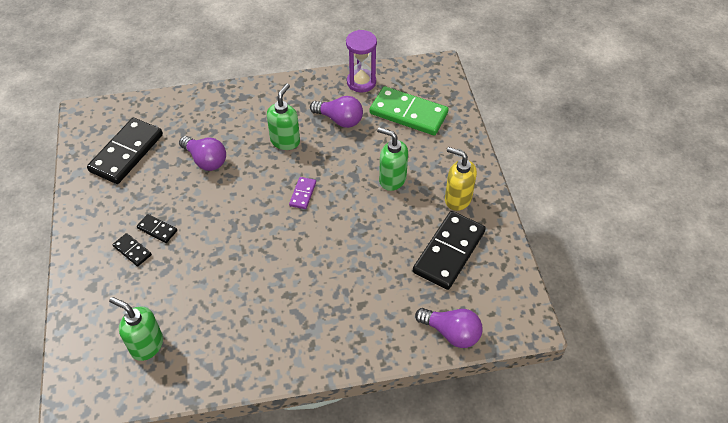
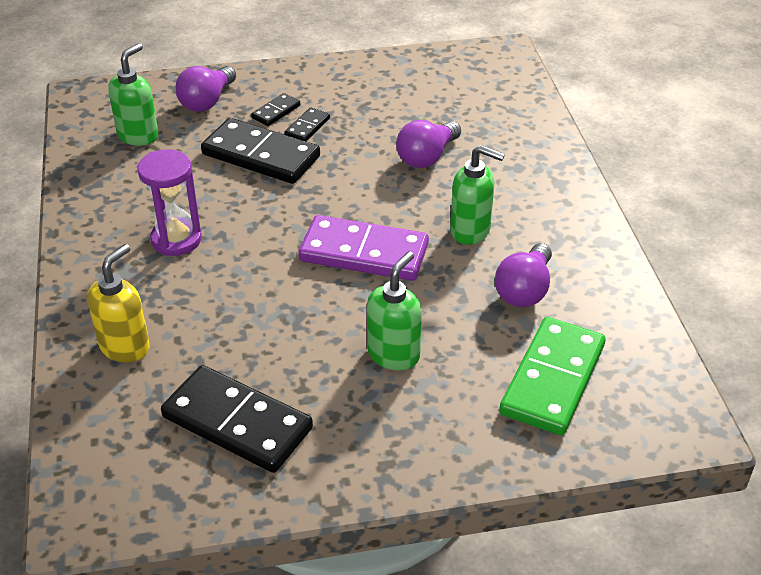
camera: 90 degrees right, 10 degrees down
black domino [87,118,163,184] -> black domino moved to [201,118,320,184]
purple domino [289,177,316,209] -> purple domino [299,215,429,281], size x2.16
purple hourglass [346,30,377,92] -> purple hourglass moved to [137,149,202,256]
purple light bulb [415,308,482,348] -> purple light bulb moved to [175,66,236,112]
yellow soap dispenser [445,147,477,211] -> yellow soap dispenser moved to [87,244,150,363]

